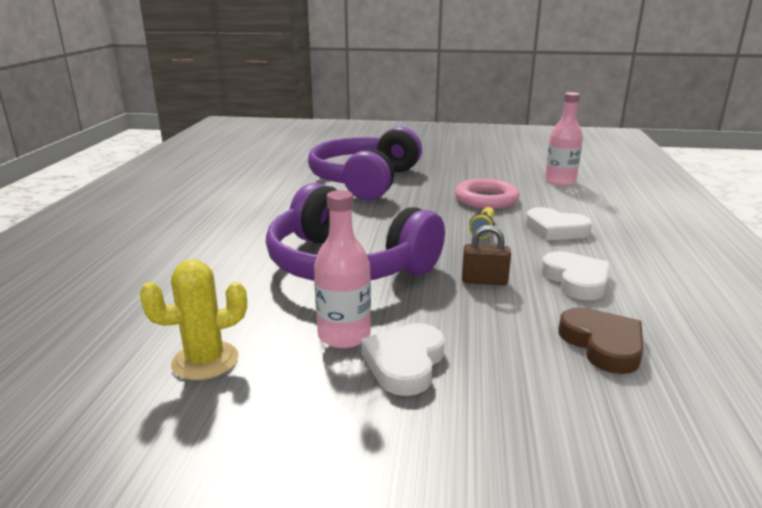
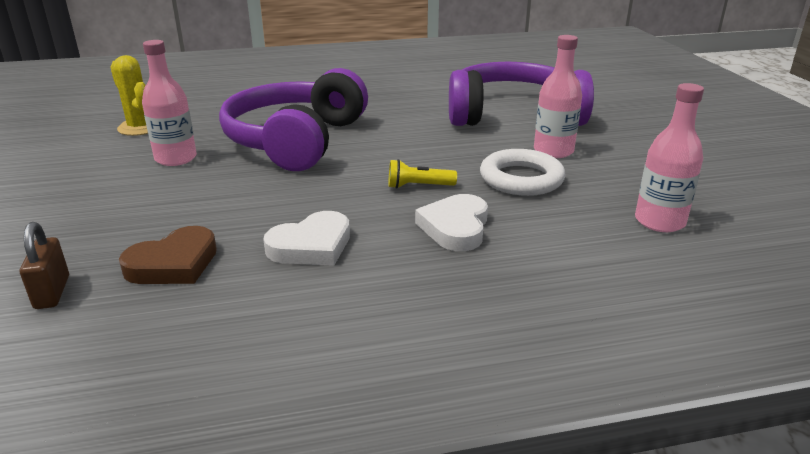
camera: 70 degrees right, 5 degrees up
white heart [361,323,445,396] -> none
pink ring [455,178,520,209] -> white ring [480,149,565,196]
brown padlock [462,225,511,285] -> brown padlock moved to [20,222,69,309]
none -> pink bottle [534,35,582,158]

